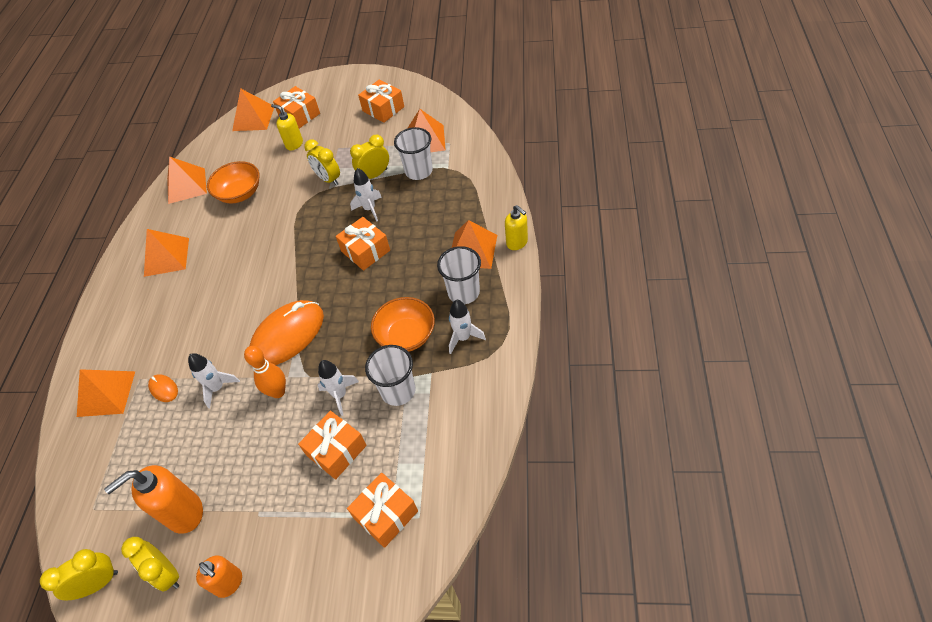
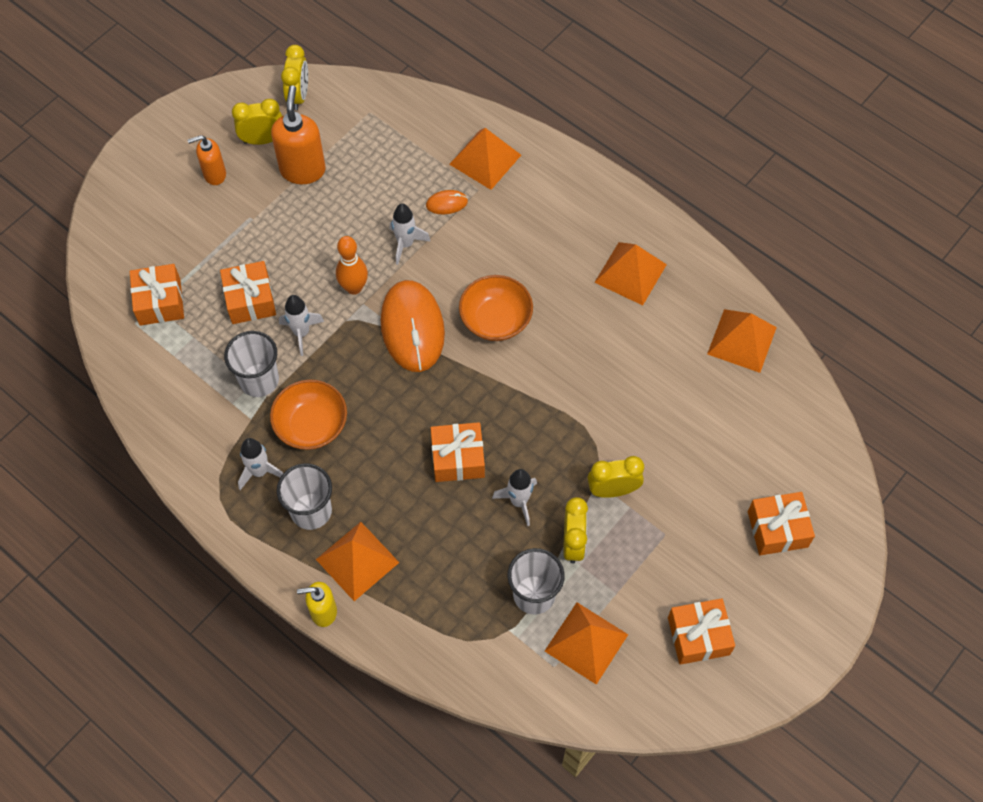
camera: 120 degrees right, 10 degrees up
orange bowl [207,161,260,203] -> orange bowl moved to [459,275,533,341]
orange pyramid [232,88,274,131] -> none
yellow soap dispenser [271,104,303,150] -> none

